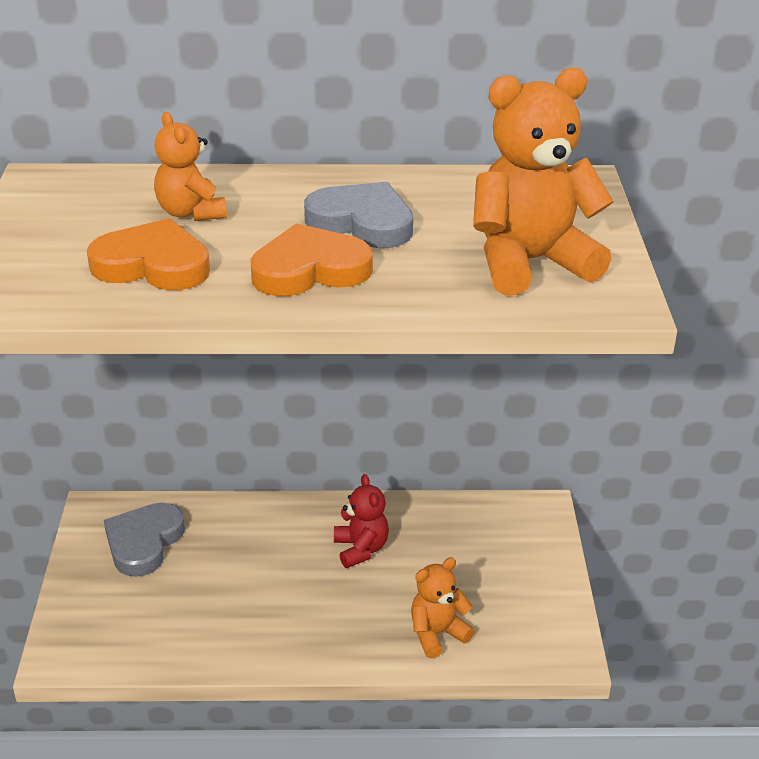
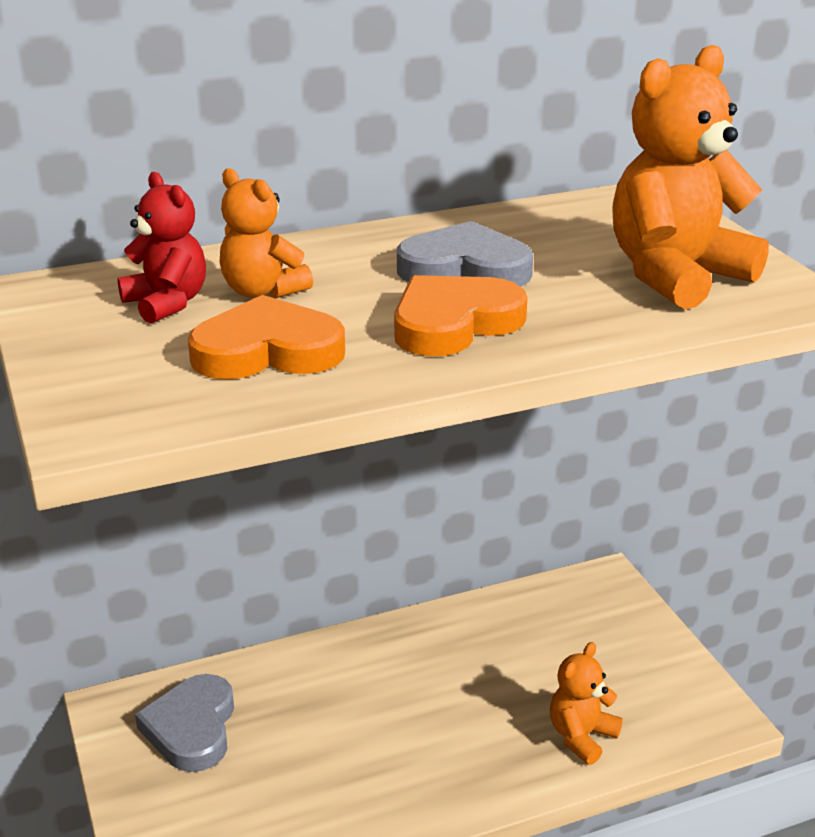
camera: 20 degrees left, 5 degrees down
red teddy bear [334,474,389,568] -> red teddy bear moved to [117,172,206,324]

